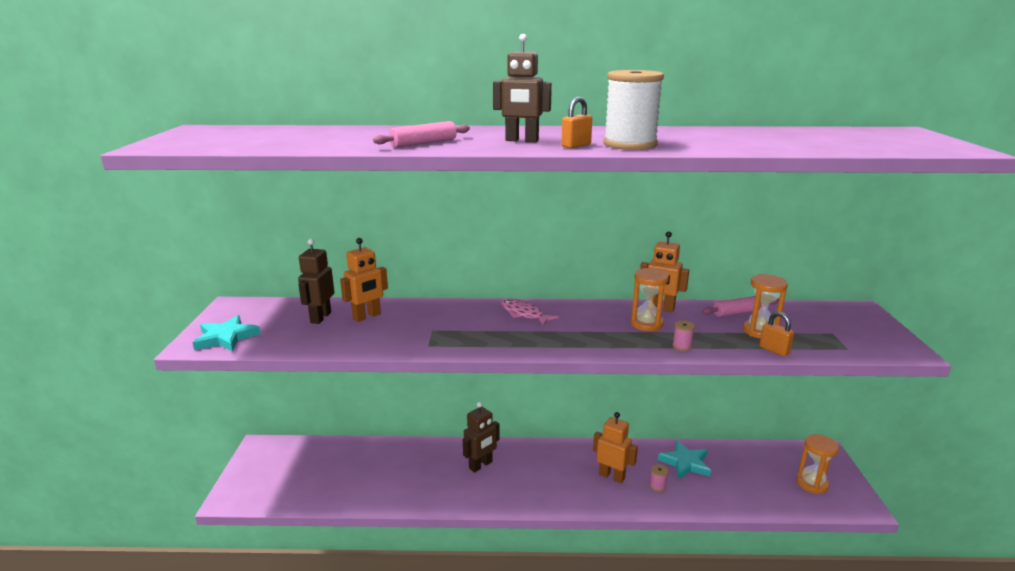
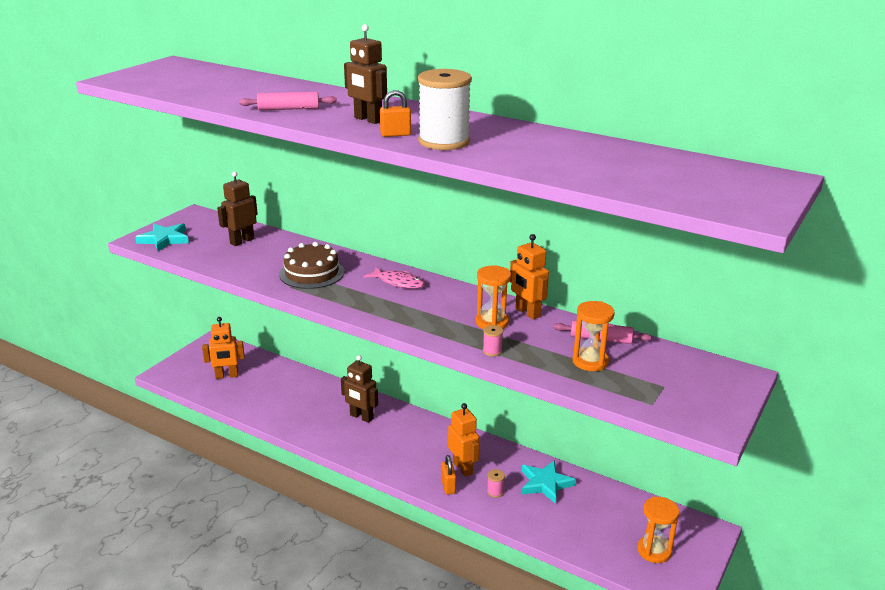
camera: 30 degrees right, 5 degrees up
orange robot [340,238,388,322] -> orange robot moved to [202,317,245,379]
brown robot [463,402,500,473] -> brown robot turned 45 degrees clockwise [341,355,378,423]
pink fish [501,299,559,326] -> pink fish turned 135 degrees clockwise [364,267,425,289]
orange padlock [759,312,794,357] -> orange padlock moved to [441,455,456,495]
none -> brown cake [279,242,344,289]

